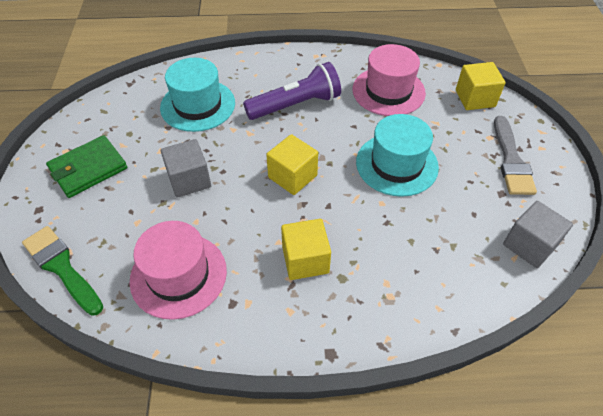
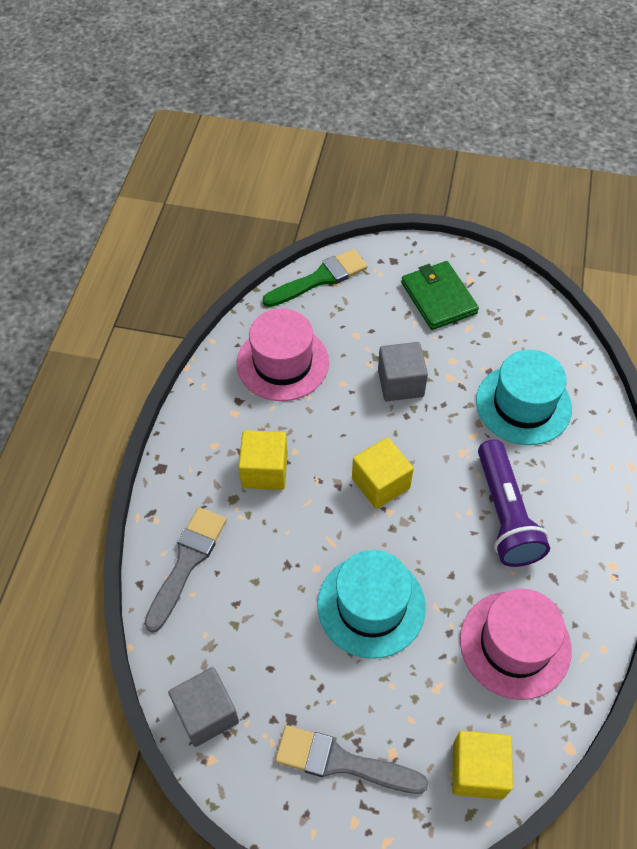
camera: 105 degrees right, 5 degrees up
none -> grey brush [144,507,227,633]

